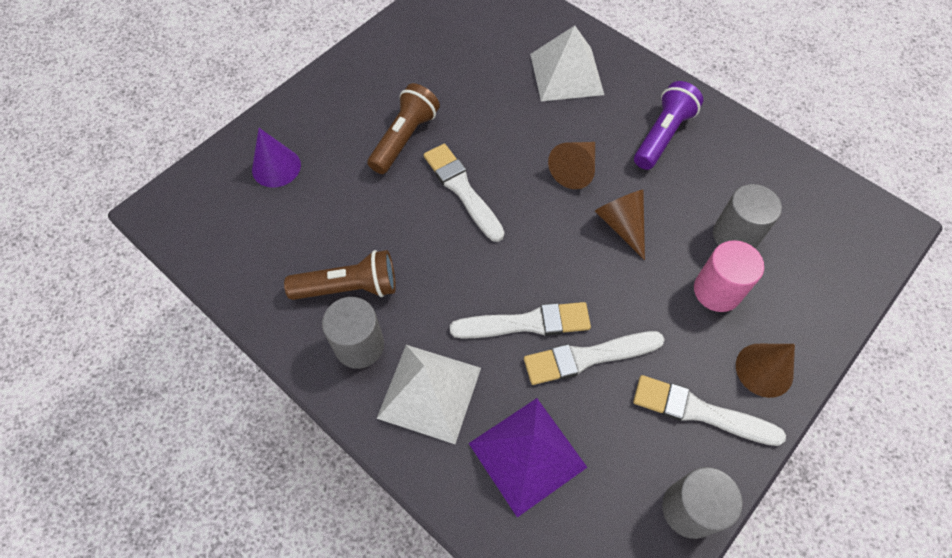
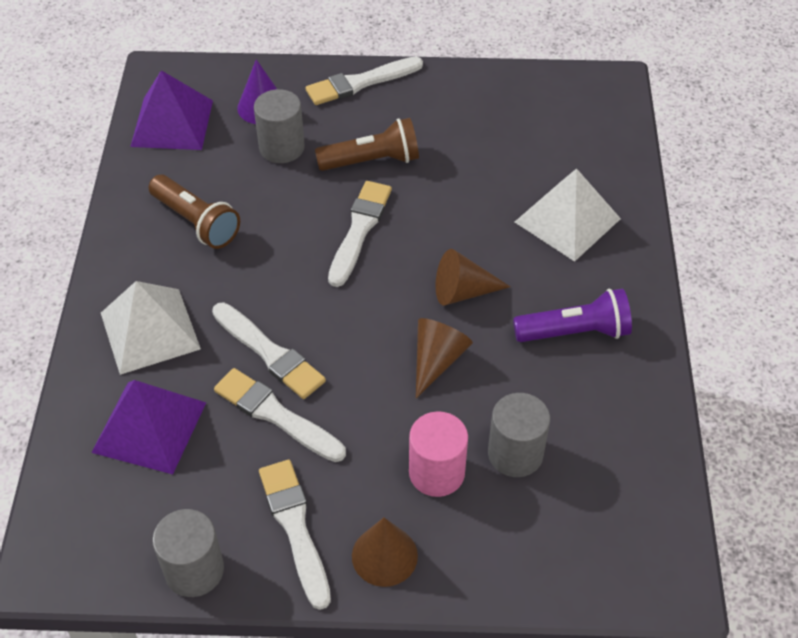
camera: 50 degrees right, 10 degrees down
grey cylinder [322,297,384,369] -> grey cylinder moved to [254,89,305,163]
none -> purple pyramid [130,70,213,150]
none -> white brush [305,57,423,105]

